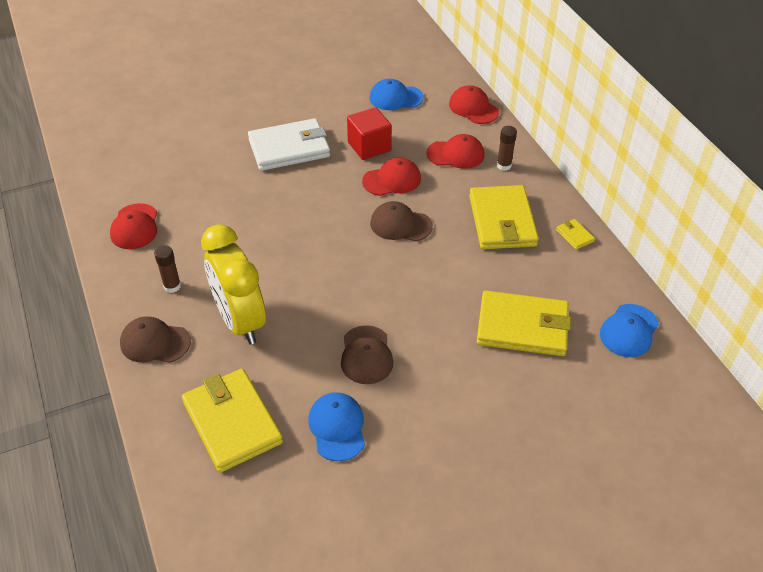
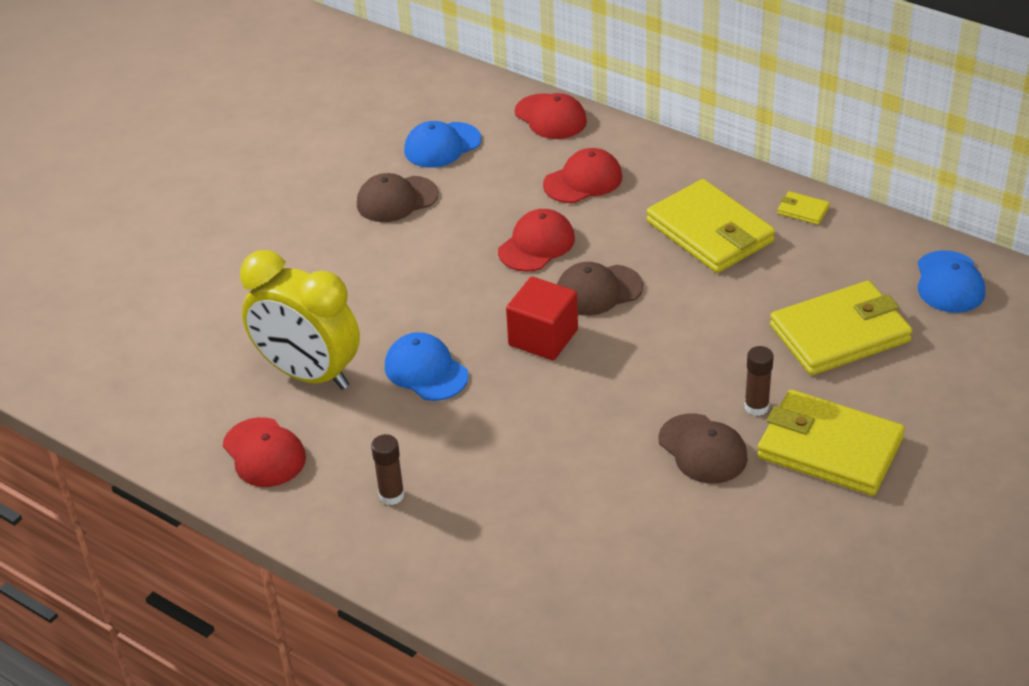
camera: 30 degrees left, 5 degrees down
brown cap [120,317,191,363] -> brown cap moved to [357,173,438,222]
yellow wallet [182,369,283,473] -> yellow wallet moved to [757,390,905,496]
yellow clock [201,224,266,345] -> yellow clock moved to [240,250,360,390]
white wallet [248,118,330,171] -> none
blue cap [308,392,365,461] -> blue cap moved to [385,332,469,401]
red cube [347,107,392,160] -> red cube moved to [506,277,578,360]
red cap [449,85,499,124] -> red cap turned 150 degrees counterclockwise [515,93,587,139]
brown glue stick [497,126,517,171] -> brown glue stick moved to [744,346,774,416]

